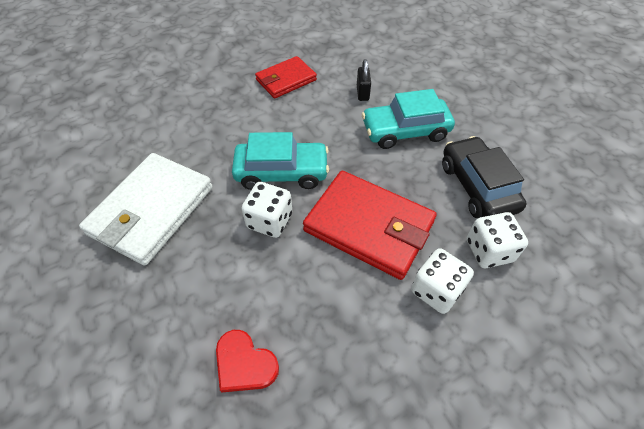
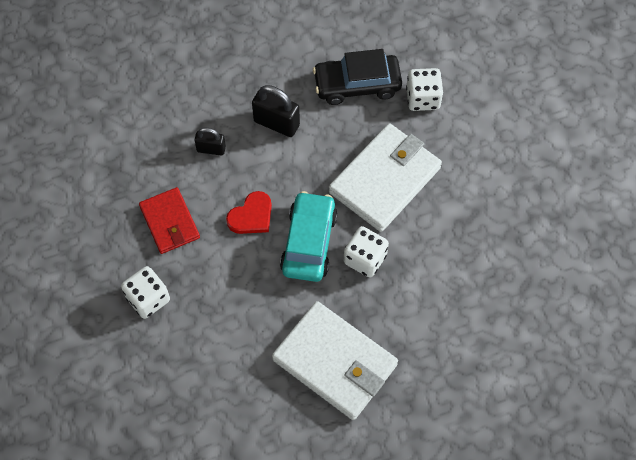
camera: 80 degrees left, 10 degrees up
red heart [216,330,279,392] -> red heart moved to [226,191,272,234]
red wallet [303,171,437,280] -> white wallet [329,123,442,232]
turquoise car [362,89,455,149] -> black padlock [252,85,300,137]
white dice [411,248,474,314] -> white dice moved to [121,266,170,319]

